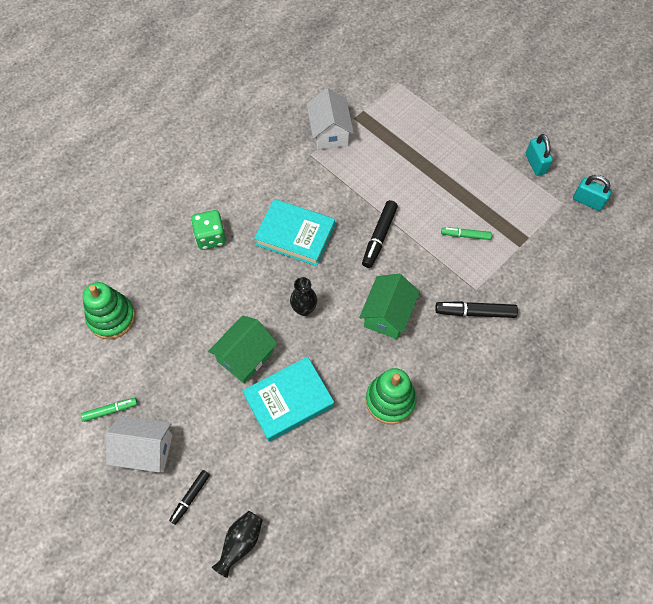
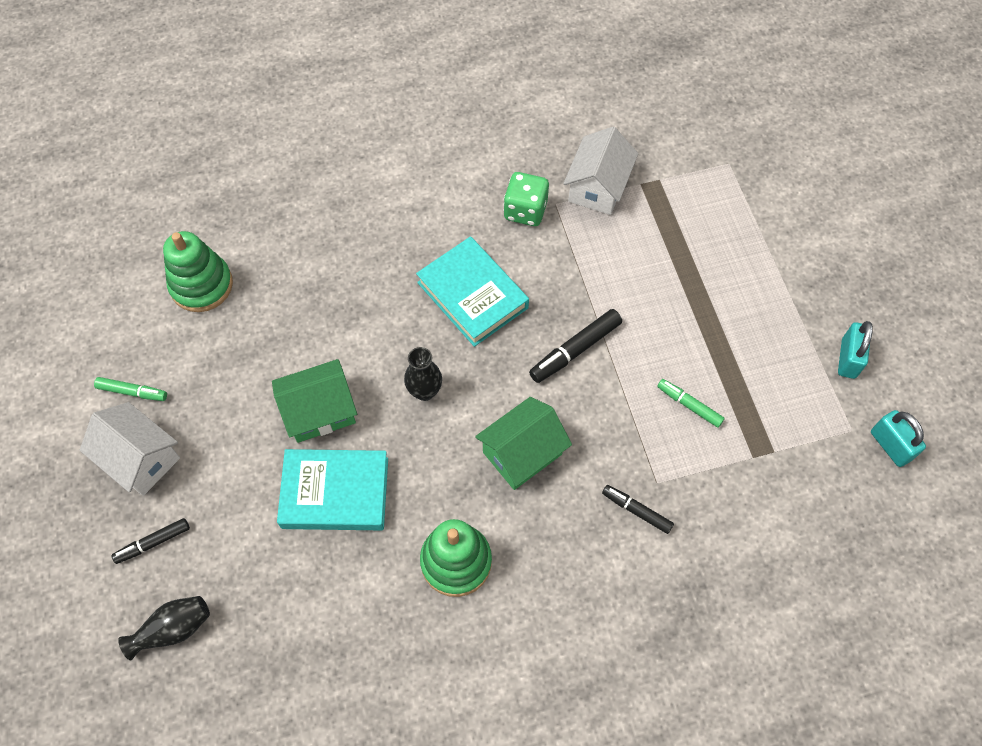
camera: 30 degrees right, 0 degrees up
green dice [191,210,226,250] -> green dice moved to [504,172,549,226]
black marker [435,301,518,318] -> black marker [602,485,674,534], size x0.65

